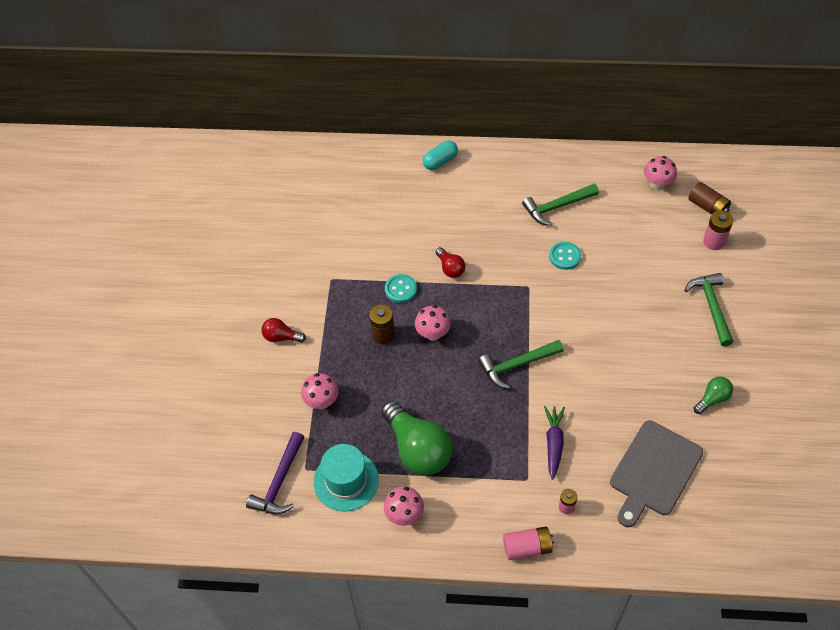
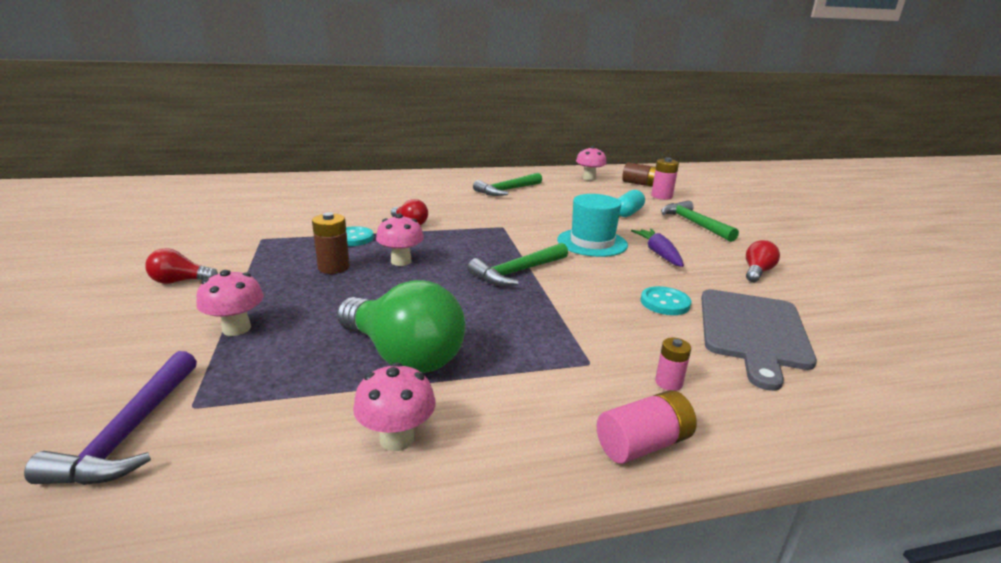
camera: 20 degrees left, 30 degrees down
turquoise hat [313,444,379,511] -> turquoise hat moved to [557,194,628,257]
turquoise capsule [423,141,458,170] -> turquoise capsule moved to [618,190,645,217]
purple carrot [544,406,565,480] -> purple carrot moved to [631,229,684,267]
turquoise button [549,242,581,270] -> turquoise button moved to [641,286,691,315]
green light bulb [694,376,733,414] -> red light bulb [746,240,780,282]

